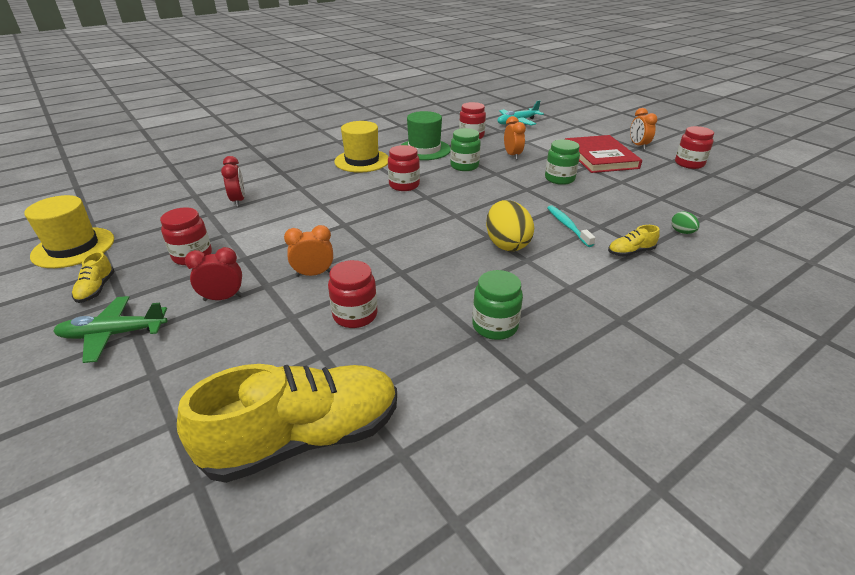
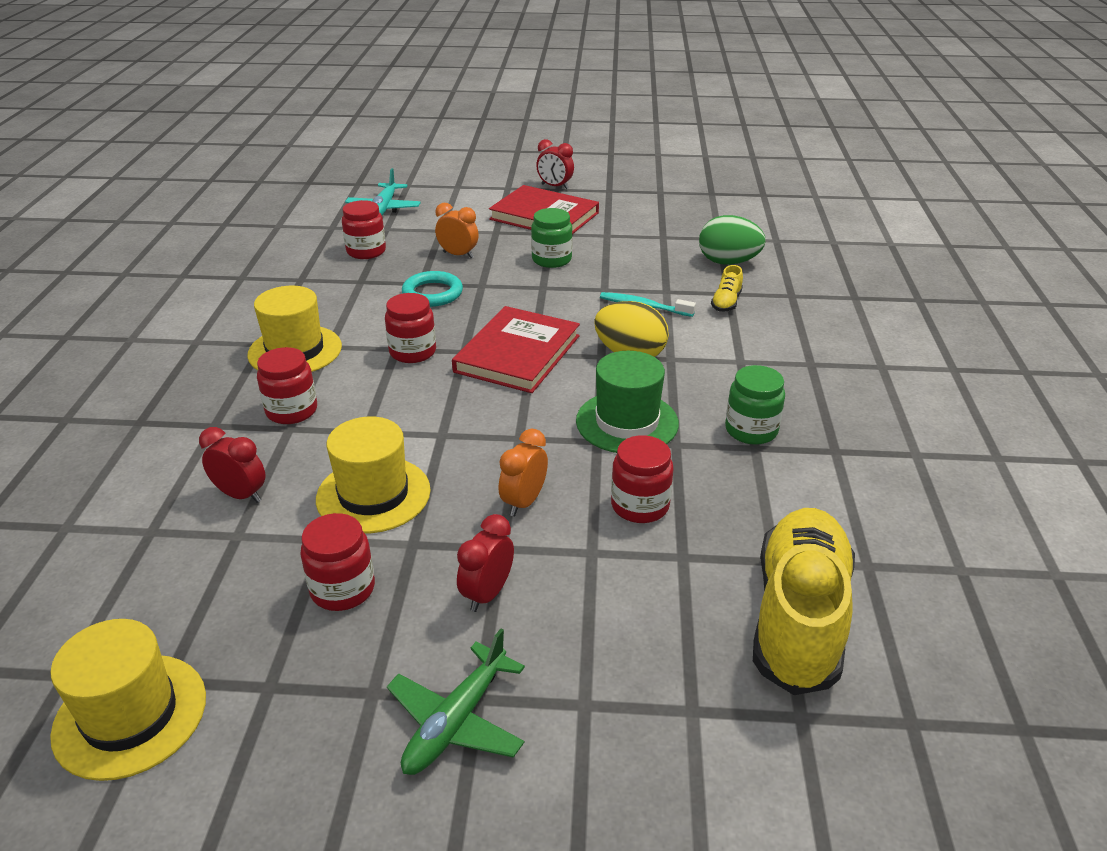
camera: 50 degrees left, 0 degrees up
yellow shoe [72,251,115,303] -> none
green hat [401,111,451,160] -> green hat moved to [576,351,679,453]
green jar [450,128,481,171] -> turquoise ring [402,271,463,307]
orange clock [630,108,658,150] -> red clock [536,139,574,189]
green egg [671,211,700,234] -> green egg [699,215,766,265], size x2.03
red jar [675,126,714,169] -> red jar moved to [257,347,317,424]
none -> yellow hat [316,417,430,533]
none -> red book [452,306,580,393]

